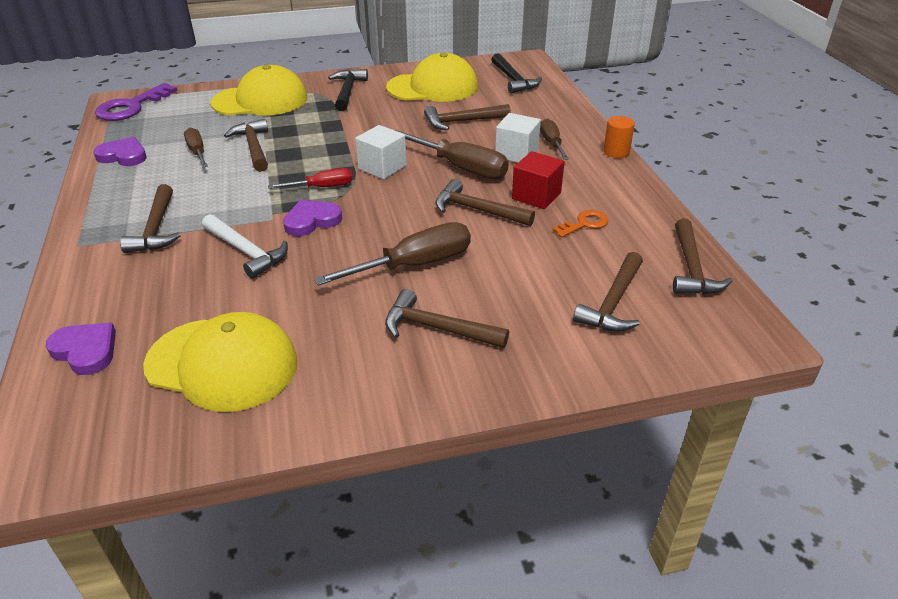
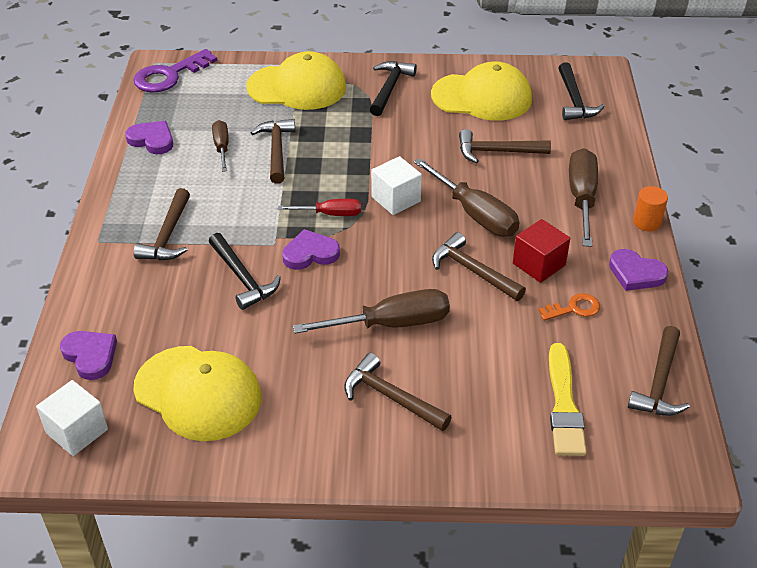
camera: 15 degrees right, 5 degrees up
white hammer [202,214,288,279] -> black hammer [209,233,281,310]
white cube [495,113,541,163] -> white cube moved to [36,380,108,456]
brown screwdriver [540,118,569,160] -> brown screwdriver [569,148,598,247], size x1.70
brown hammer [573,252,643,332] -> yellow brush [549,343,587,456]
none -> purple heart [609,249,669,291]

